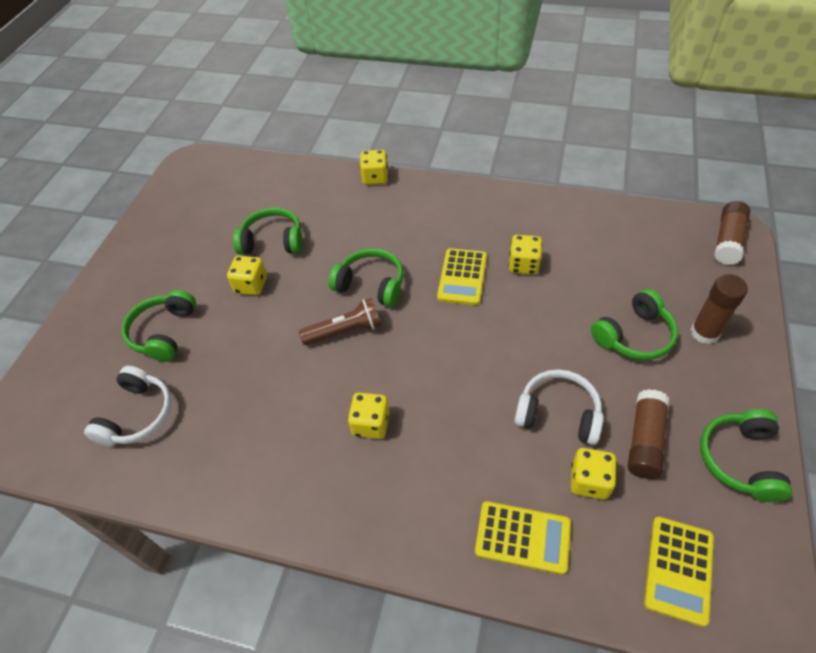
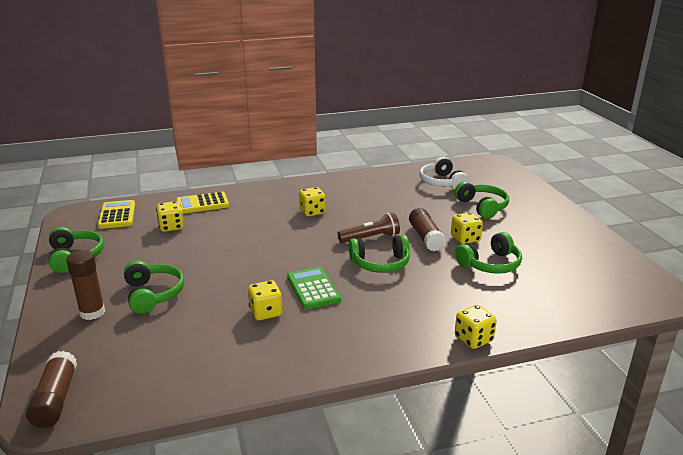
camera: 145 degrees right, 25 degrees down
brown flashlight [299,298,381,345] -> brown flashlight turned 150 degrees counterclockwise [338,212,400,243]
yellow calculator [437,248,487,305] -> green calculator [287,267,341,309]
white headphones [514,370,604,445] -> none
green headphones [591,289,678,360] -> green headphones turned 135 degrees clockwise [124,260,184,314]
brown glue stick [628,389,670,479] -> brown glue stick moved to [409,208,446,251]

